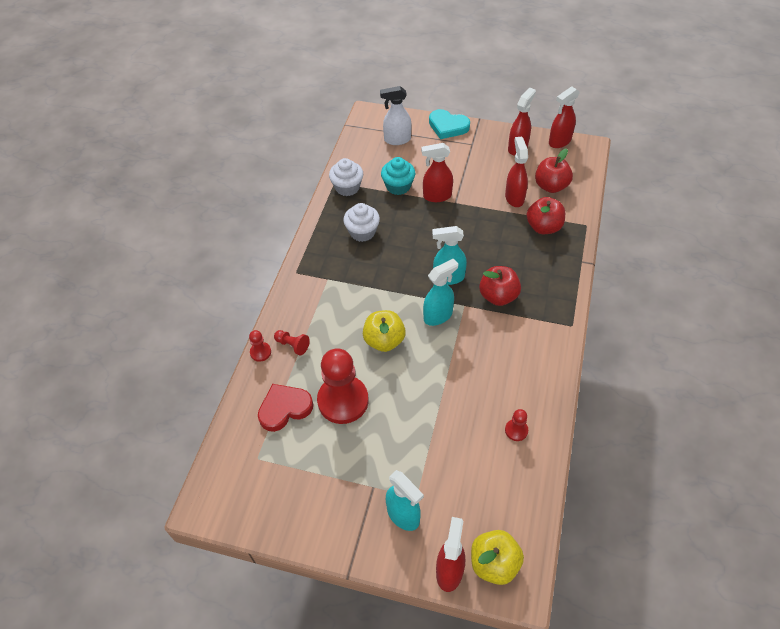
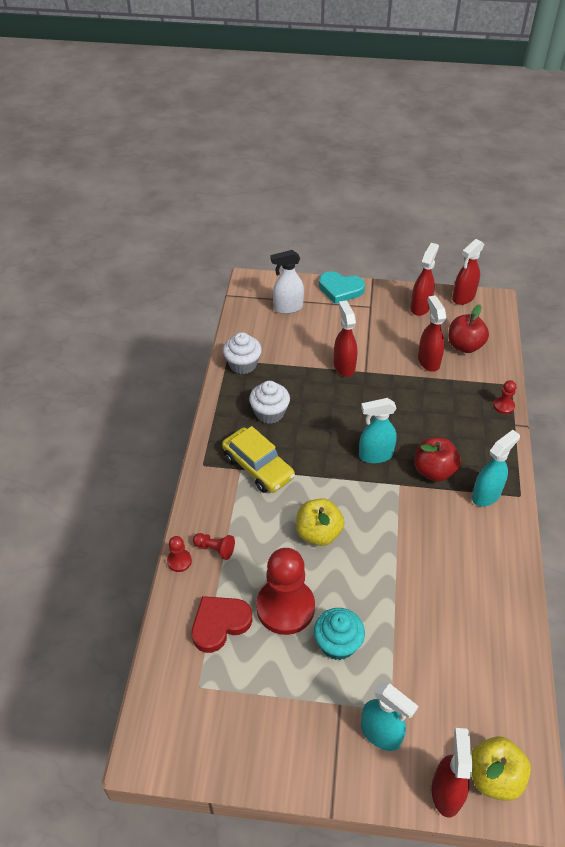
camera: 10 degrees left, 5 degrees down
turquoise cupcake [381,157,415,195] -> turquoise cupcake moved to [314,608,365,660]
red spray bottle [421,143,453,202] -> red spray bottle turned 90 degrees clockwise [334,300,357,377]
turquoise spray bottle [423,258,458,326] -> turquoise spray bottle moved to [472,430,520,506]
red pawn [505,409,528,441] -> red pawn moved to [493,380,516,414]
red apple [527,197,565,234] -> none
none -> yellow car [222,426,295,493]

